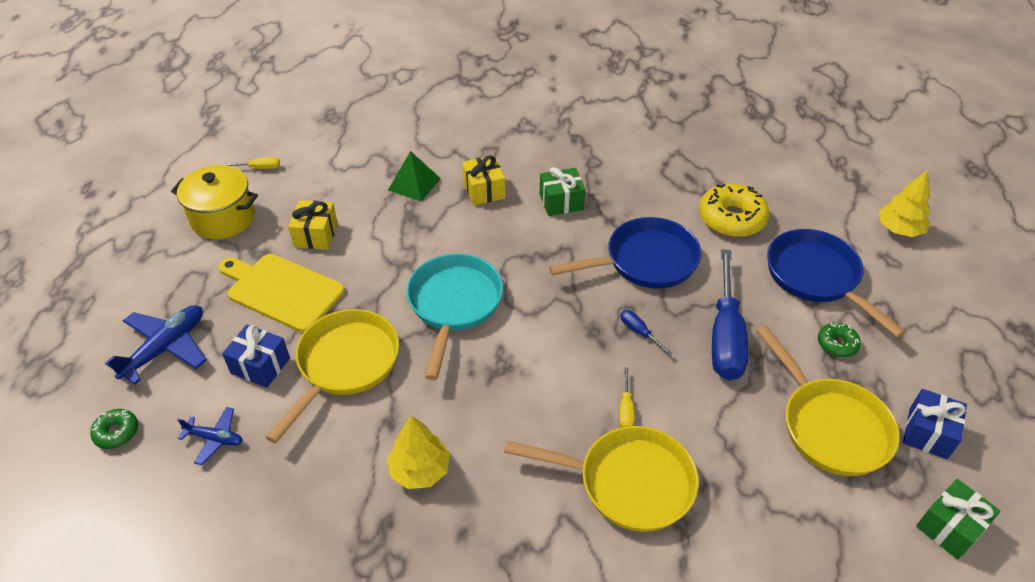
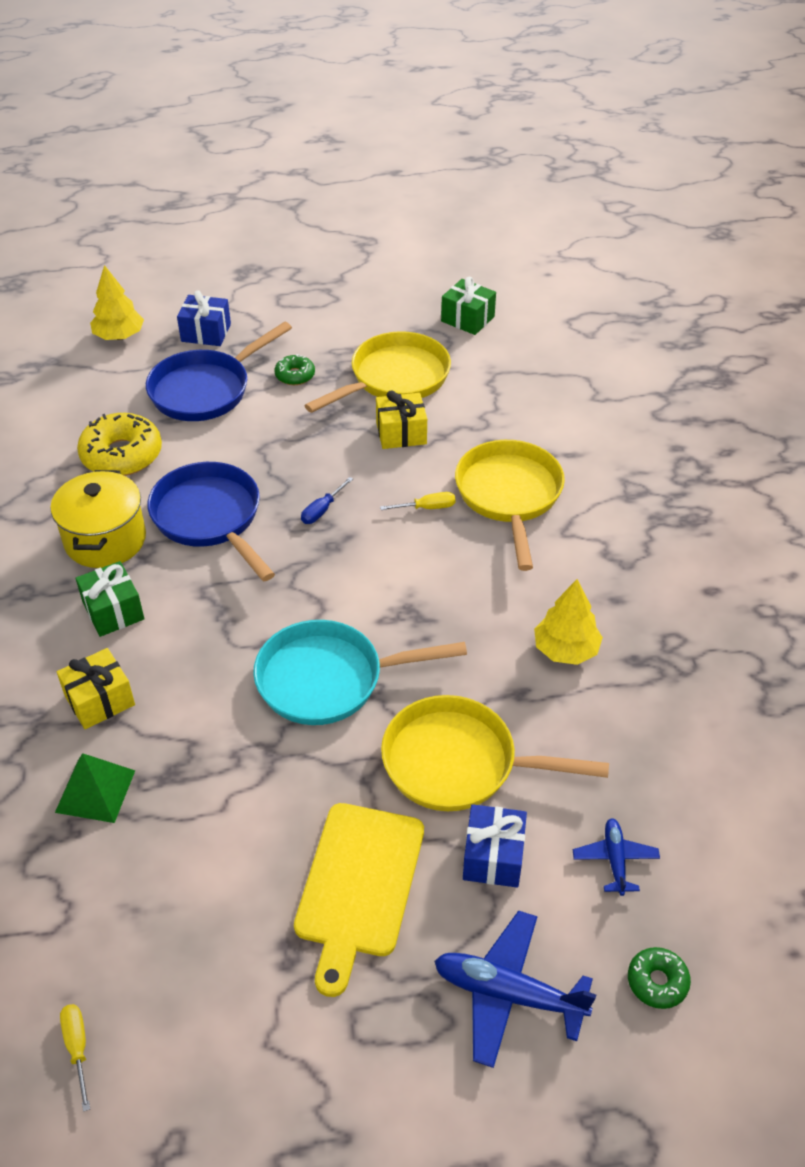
camera: 105 degrees left, 0 degrees up
yellow pot [171,165,258,239] -> yellow pot moved to [50,470,146,568]
yellow gift [288,200,338,250] -> yellow gift moved to [376,391,427,449]
blue screwdriver [712,249,749,380] -> none
blue gift [903,389,967,460] -> blue gift moved to [177,290,231,346]

